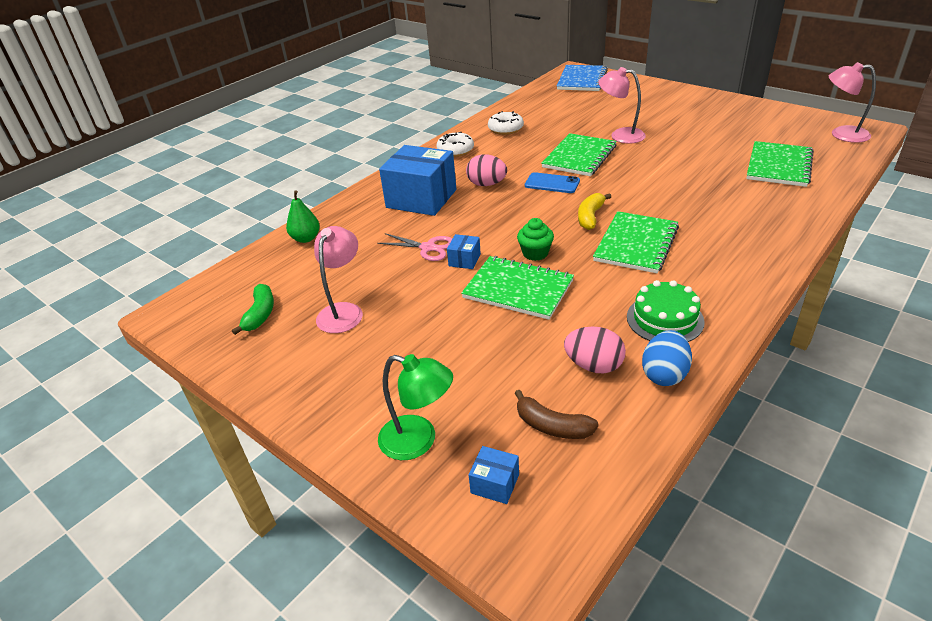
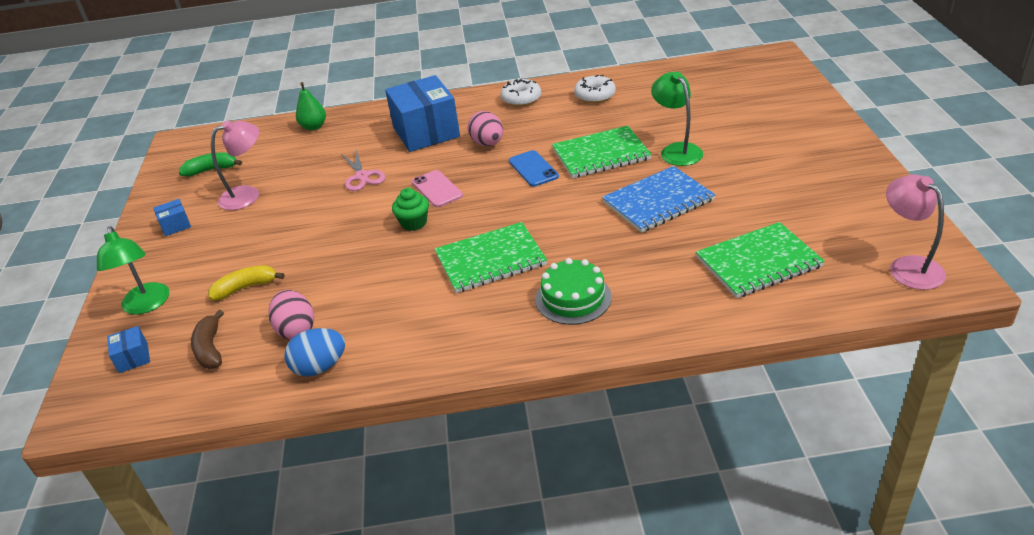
camera: 45 degrees right, 0 degrees up
green banana [232,284,274,335] -> green banana turned 150 degrees counterclockwise [179,153,242,177]
blue box [447,234,481,269] -> blue box moved to [153,199,191,236]
green notebook [461,256,574,320] -> none
blue notebook [557,65,608,91] -> blue notebook moved to [602,166,715,233]
yellow banana [578,193,611,230] -> yellow banana moved to [208,265,284,300]
pink lamp [598,67,646,144] -> green lamp [651,72,703,166]
green cake [627,280,705,342] -> green cake moved to [535,258,612,325]
none -> pink phone [412,170,463,207]

